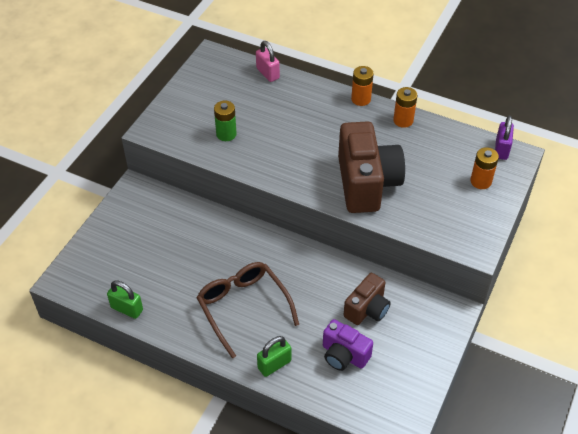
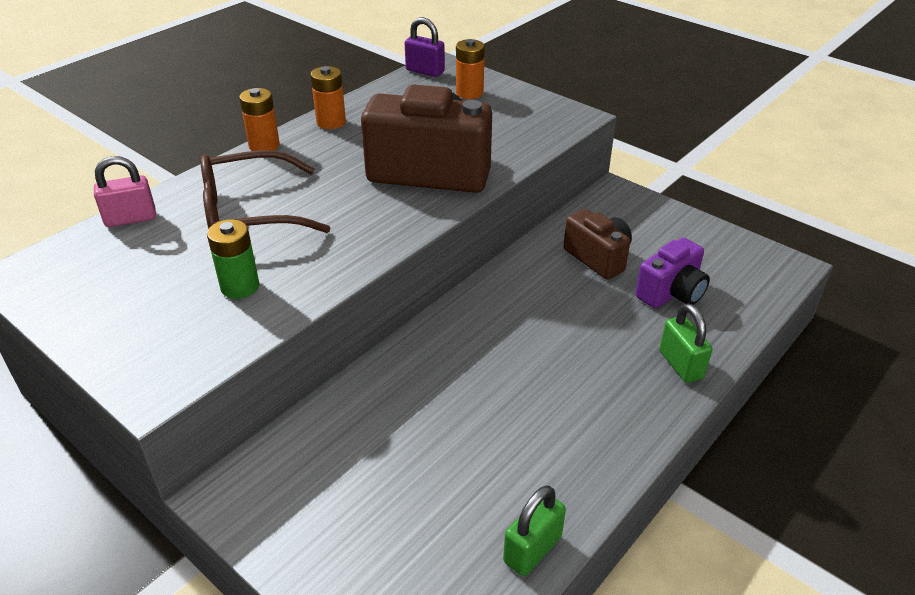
camera: 75 degrees left, 10 degrees down
brown glasses [196,262,299,359] -> brown glasses moved to [200,150,330,233]

